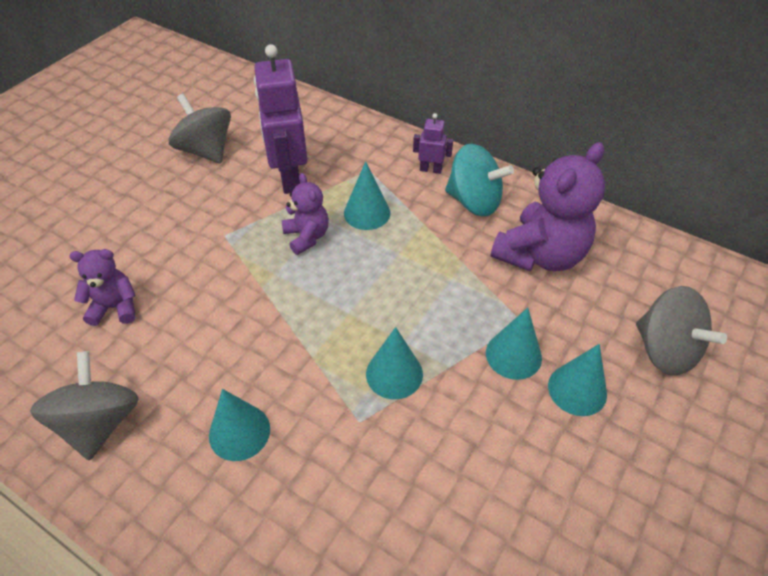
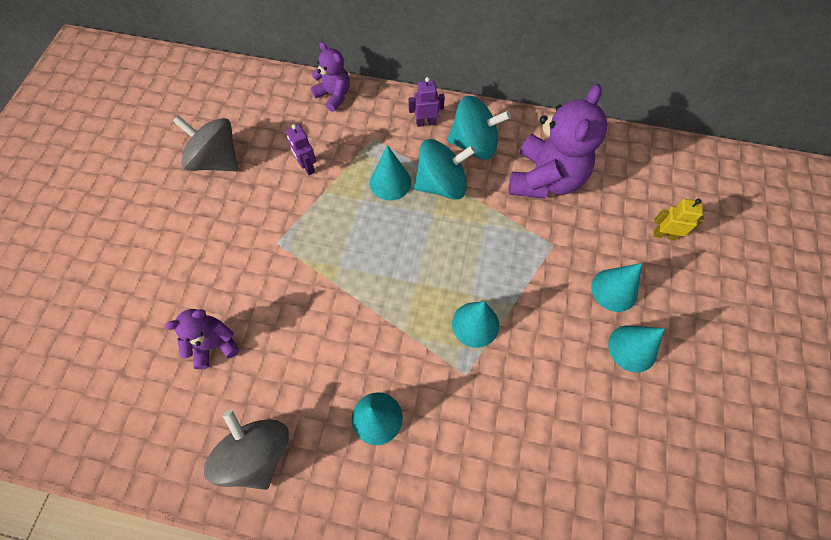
camera: 20 degrees left, 15 degrees up
purple robot [254,44,308,194] -> purple robot [286,124,316,175], size x0.47
purple teddy bear [282,173,329,255] -> purple teddy bear moved to [311,42,350,112]
turquoise cone [486,308,542,380] -> turquoise cone moved to [608,325,665,372]
grey spinning top [636,286,727,375] -> yellow robot [654,199,704,240]
none -> turquoise spinning top [414,139,476,200]

